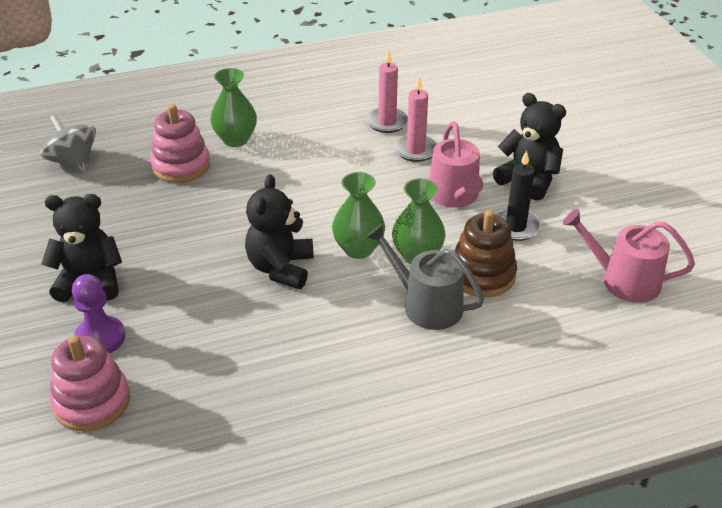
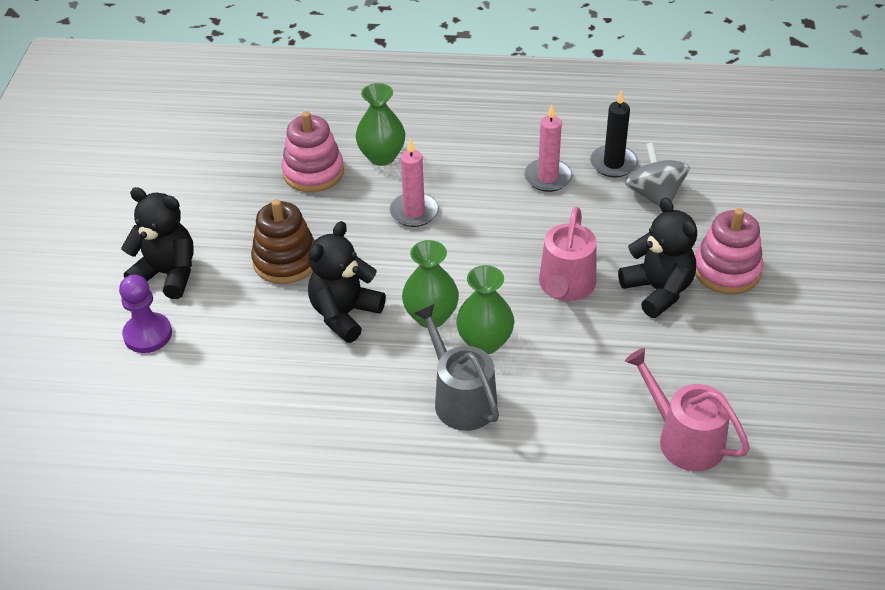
camera: 25 degrees right, 5 degrees up
grey spinning top [41,114,96,172] -> grey spinning top moved to [625,142,690,207]
pink stacking toy [50,335,130,431] -> pink stacking toy moved to [695,208,763,294]
pink candle [394,76,437,162] -> pink candle moved to [390,138,439,227]
brown stacking toy [455,210,517,297] -> brown stacking toy moved to [251,199,315,284]
black candle [495,150,541,241] -> black candle moved to [590,90,638,177]

